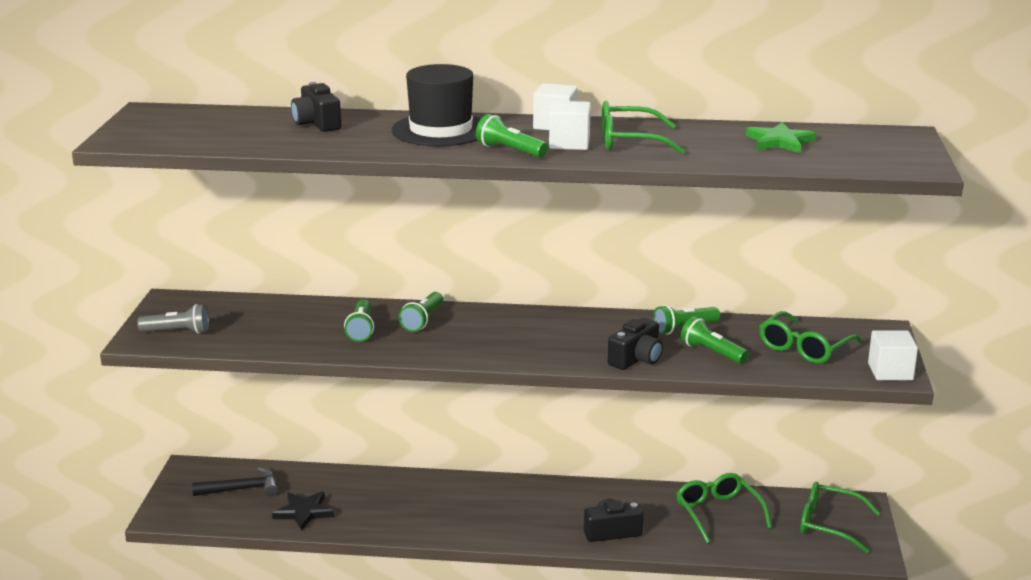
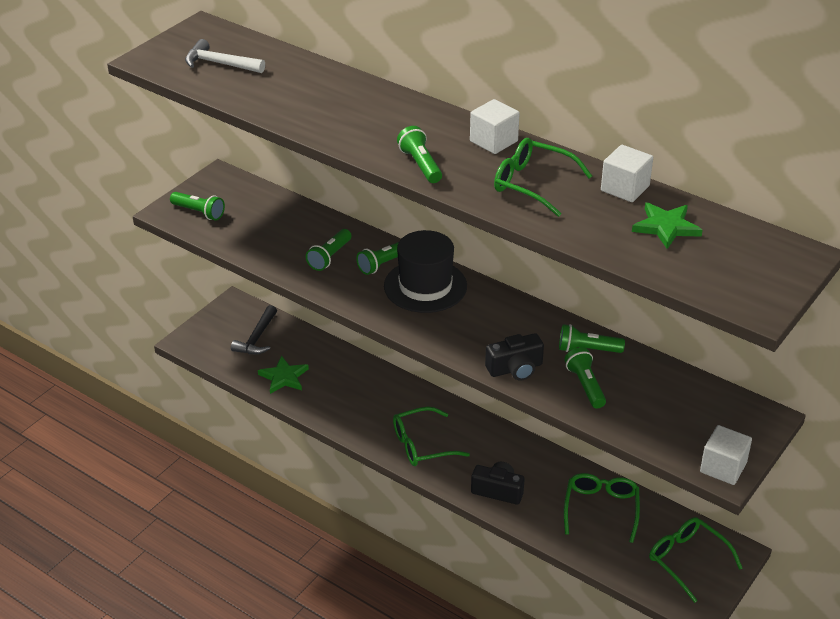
camera: 30 degrees right, 15 degrees up
grey flashlight [137,304,209,334] -> green flashlight [170,192,225,220]
black hammer [192,467,278,496] -> black hammer turned 90 degrees clockwise [231,305,277,354]
black star [272,491,334,531] -> green star [258,355,309,394]
black camera [291,82,341,132] -> none
black hat [392,64,481,146] -> black hat moved to [384,230,467,313]
white cube [549,101,591,150] -> white cube moved to [601,145,653,202]
green glasses [759,311,862,364] -> green glasses moved to [393,406,470,466]
none -> white hammer [185,39,265,73]

